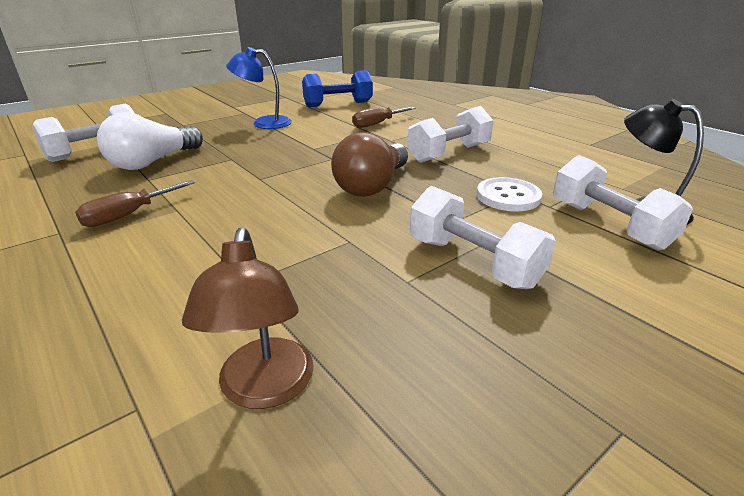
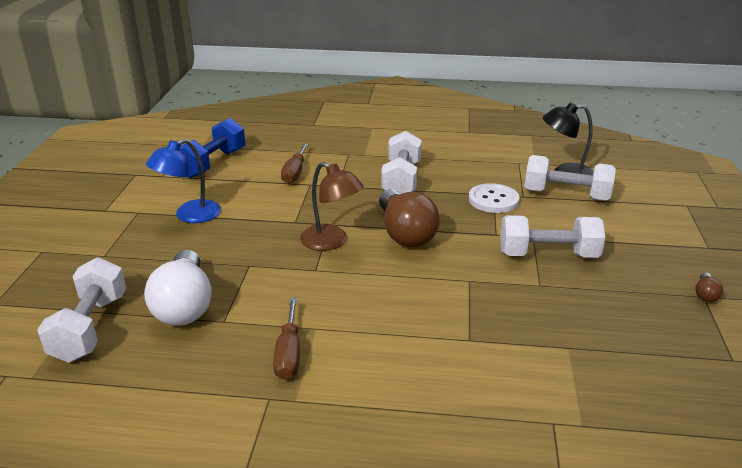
camera: 45 degrees left, 0 degrees up
brown lamp [182,228,314,409] -> brown lamp moved to [300,162,364,251]
none -> brown light bulb [695,273,723,302]

